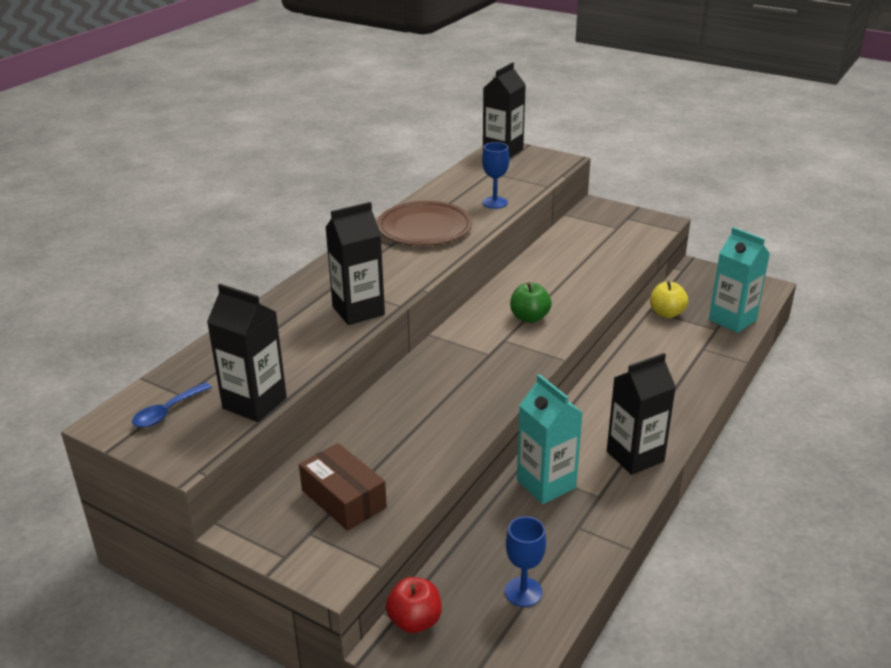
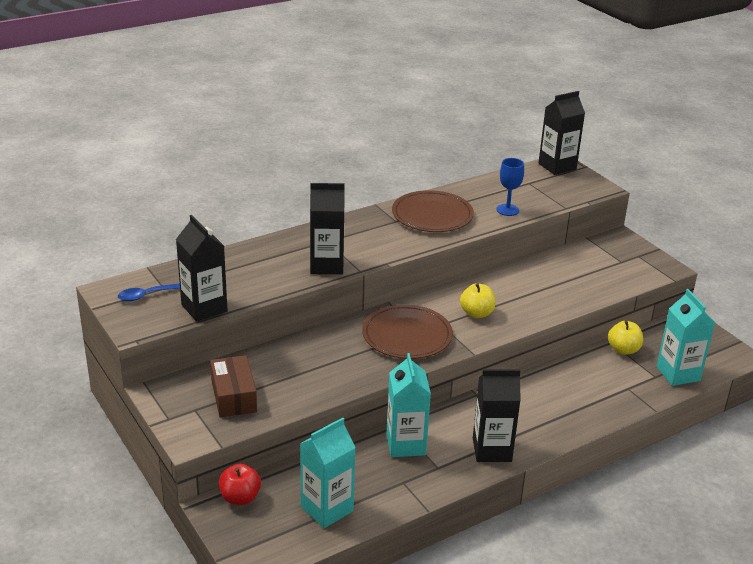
camera: 25 degrees right, 0 degrees up
blue goblet [505,516,546,607] -> turquoise carton [300,418,356,528]
green apple [510,282,552,323] -> yellow apple [460,283,496,318]
none -> brown plate [362,304,453,359]

